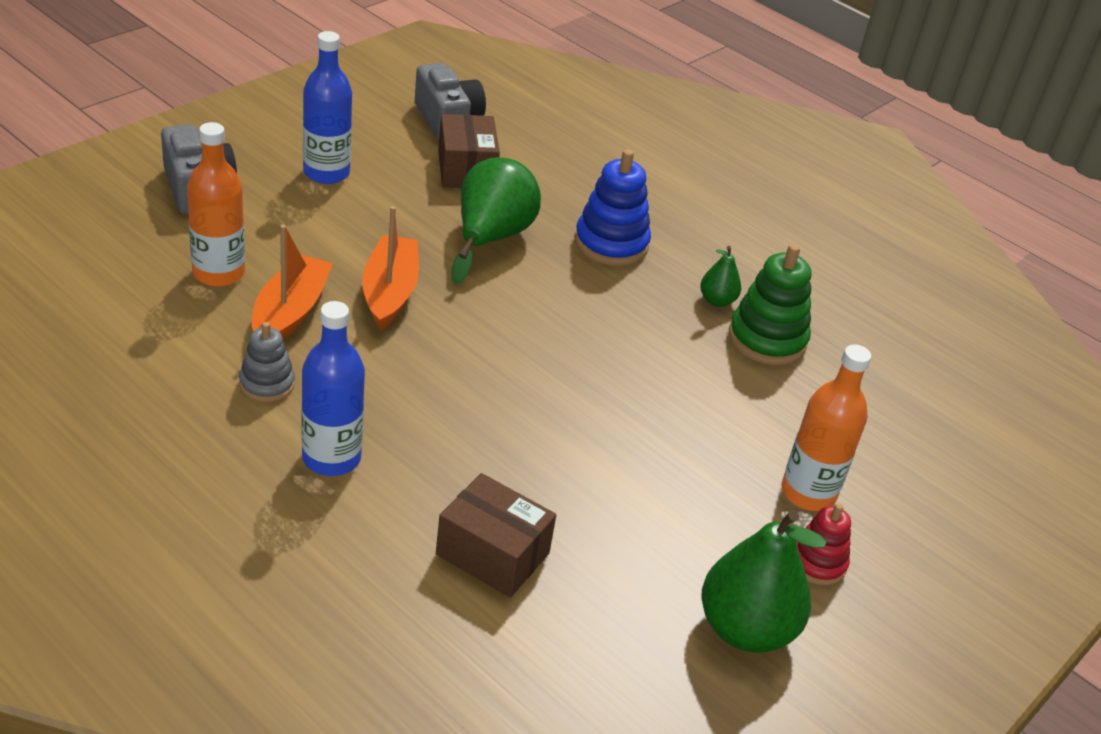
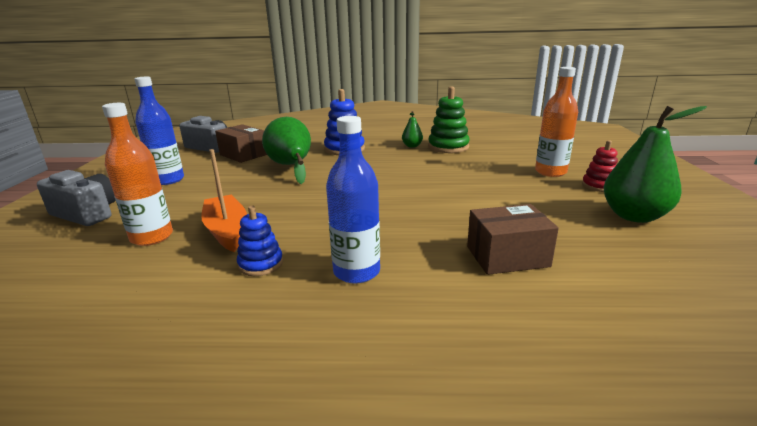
camera: 35 degrees left, 15 degrees down
grey stacking toy [239,322,295,402] -> blue stacking toy [237,206,283,276]
orange boat [362,206,419,330] -> none

